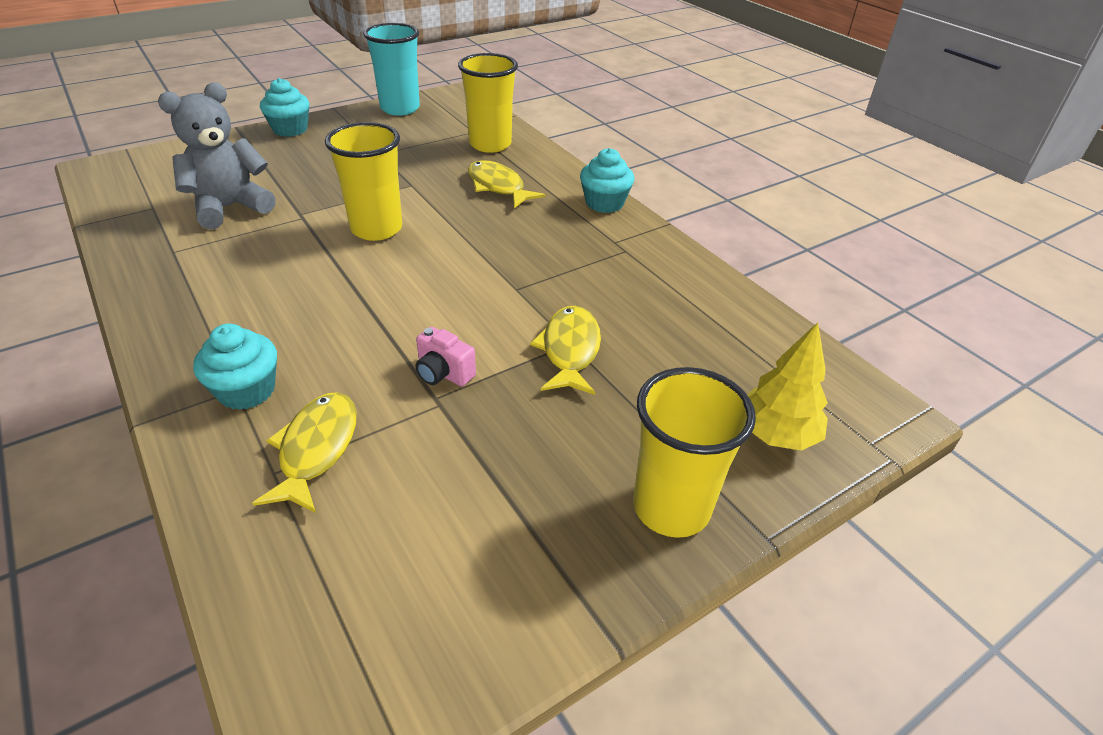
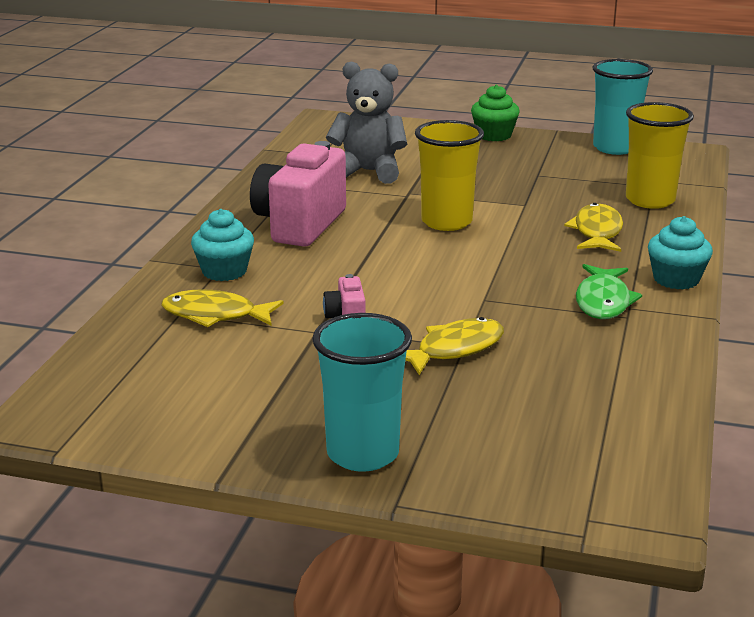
camera: 50 degrees right, 15 degrees down
yellow fish [252,392,357,513] -> yellow fish turned 135 degrees counterclockwise [161,289,284,327]
turquoise cupcake [260,78,309,137] -> green cupcake [471,85,520,141]
yellow cup [633,367,756,538] -> turquoise cup [312,313,412,472]
yellow tree [748,322,828,451] -> none
none -> pink camera [250,141,346,247]
none -> green fish [576,264,642,319]

